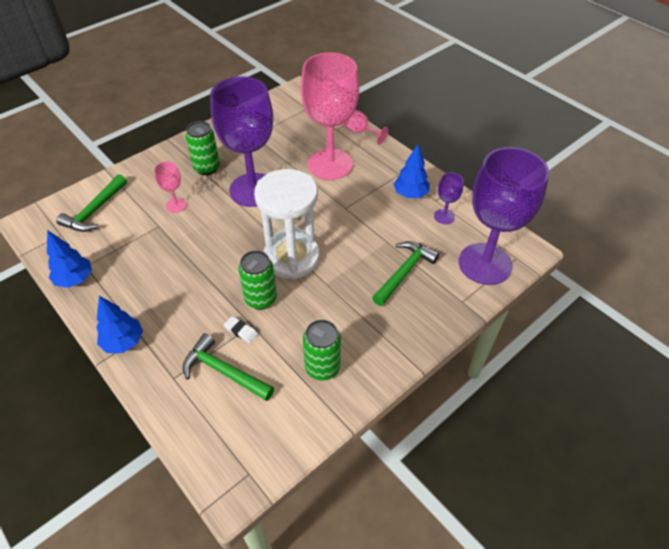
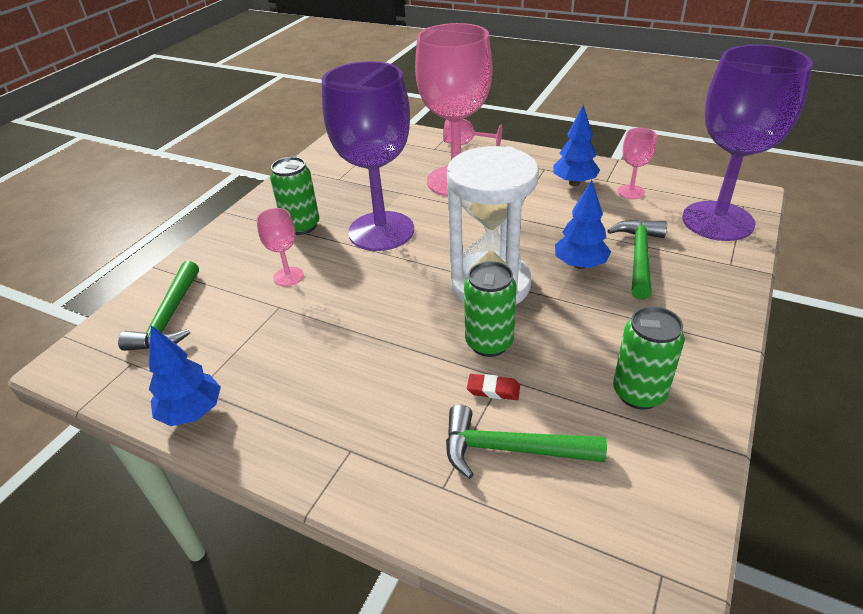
camera: 20 degrees left, 10 degrees down
blue tree [96,296,143,353] -> blue tree moved to [555,180,611,269]
white eraser [224,316,258,343] -> red eraser [467,374,520,400]
purple goblet [434,172,464,224] -> pink goblet [617,128,657,199]

